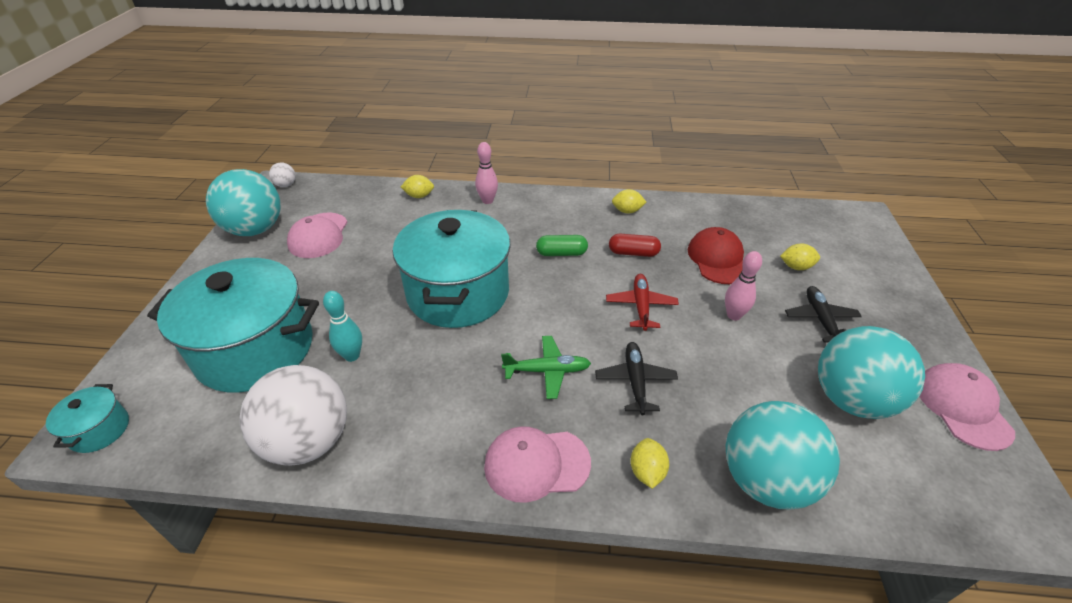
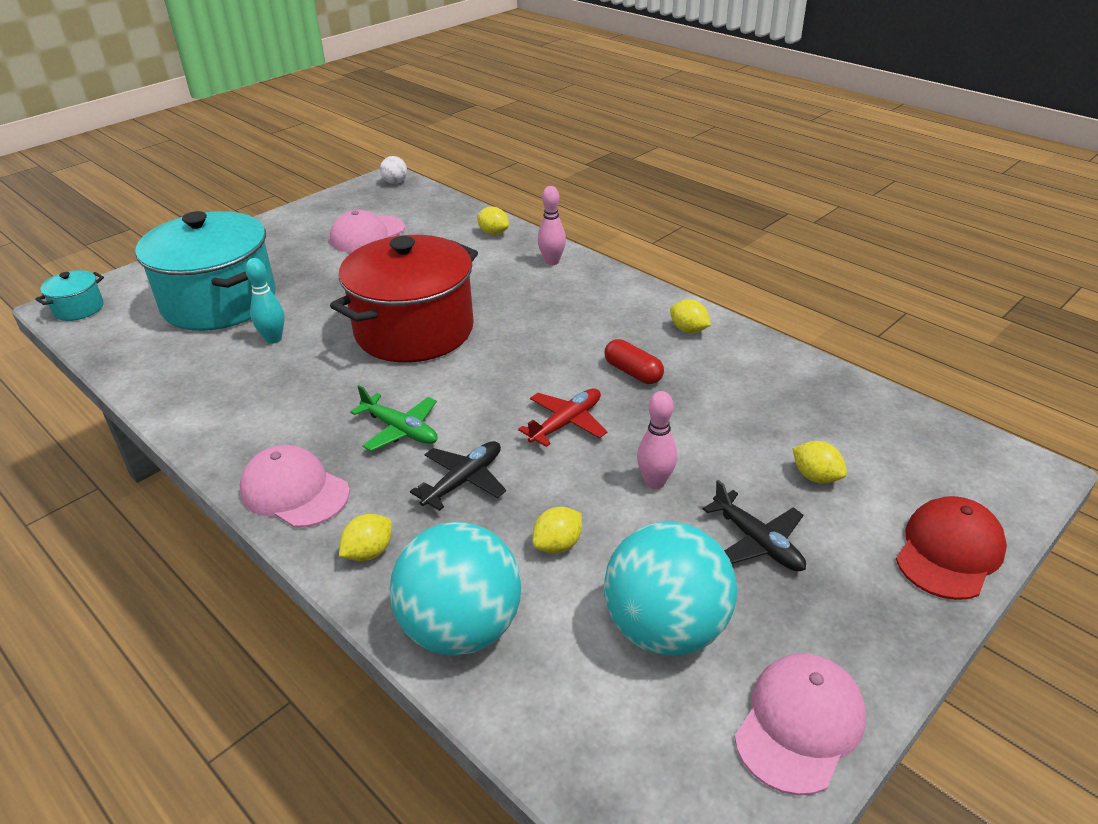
camera: 40 degrees right, 5 degrees down
turquoise ball [206,169,280,236] -> none
white ball [239,365,347,466] -> none
turquoise pot [393,210,511,328] -> red pot [330,235,478,363]
green capsule [536,235,588,256] -> none
red cap [688,227,744,284] -> red cap moved to [896,496,1007,600]
black plane [785,286,862,343] -> black plane turned 105 degrees clockwise [703,480,806,571]
none -> yellow lemon [533,507,582,553]

